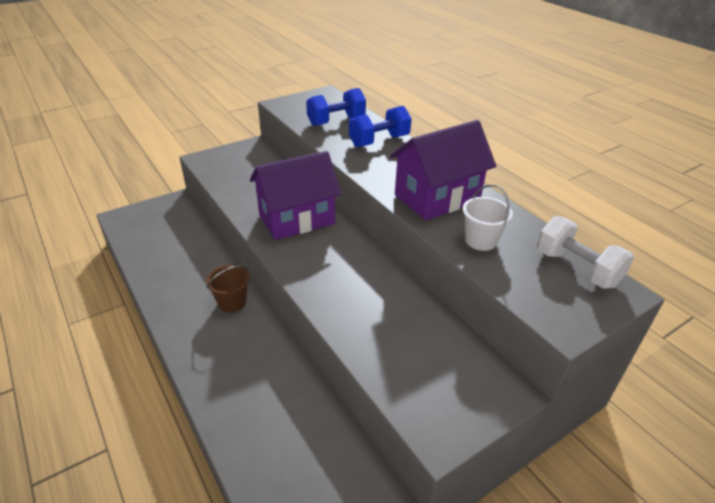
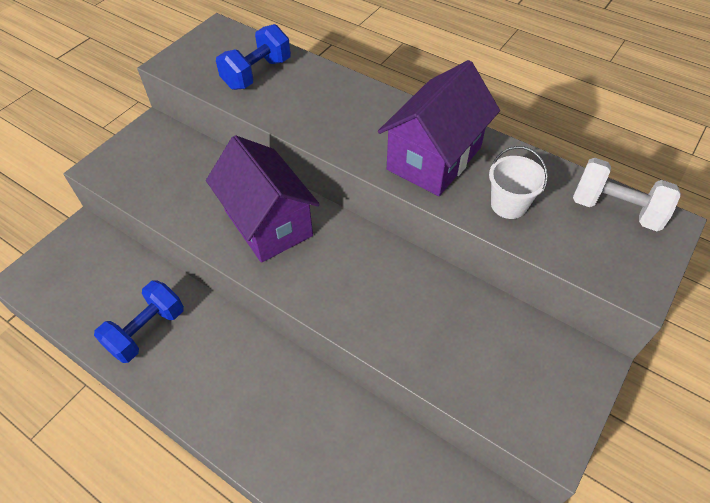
camera: 20 degrees left, 15 degrees up
brown bucket [206,265,250,312] -> none
purple house [250,151,341,240] -> purple house turned 75 degrees counterclockwise [206,135,320,263]
blue dumbbell [349,106,412,147] -> blue dumbbell moved to [94,280,184,363]

